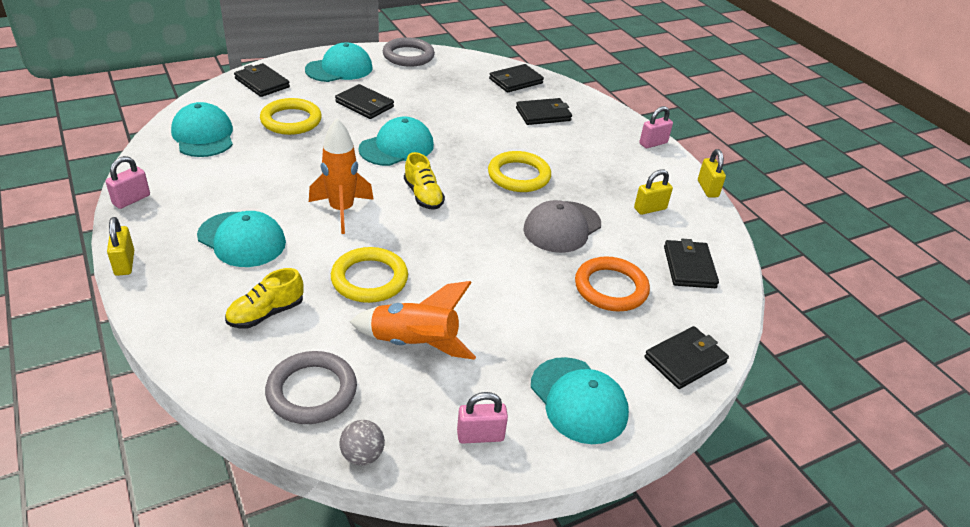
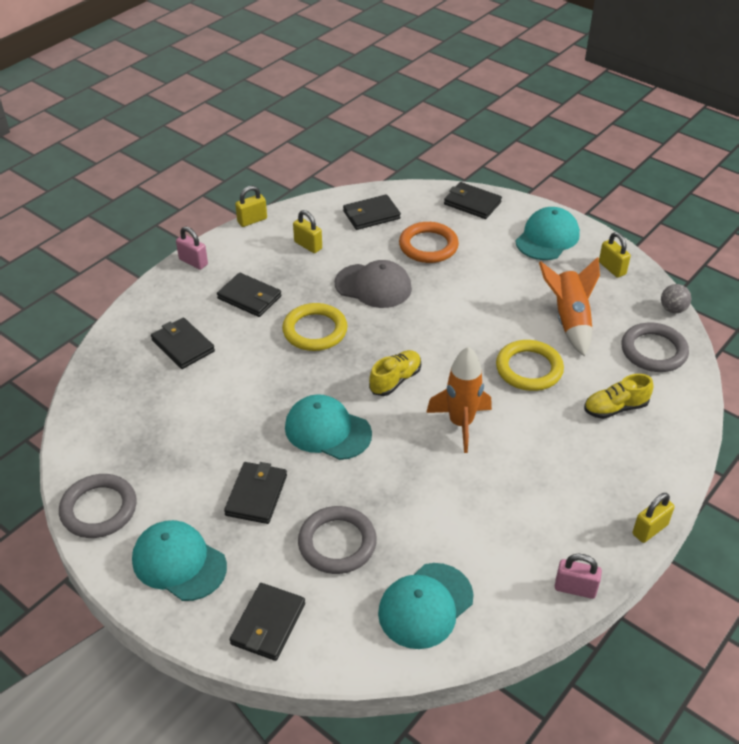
camera: 110 degrees left, 5 degrees up
turquoise cap [197,211,286,267] -> none
yellow shoe [225,268,303,329] -> yellow shoe turned 135 degrees clockwise [584,374,653,419]
yellow ring [260,98,322,135] -> grey ring [298,506,377,574]
pink padlock [457,392,508,444] -> yellow padlock [599,232,631,278]
black wallet [489,64,544,93] -> black wallet moved to [217,273,282,317]

